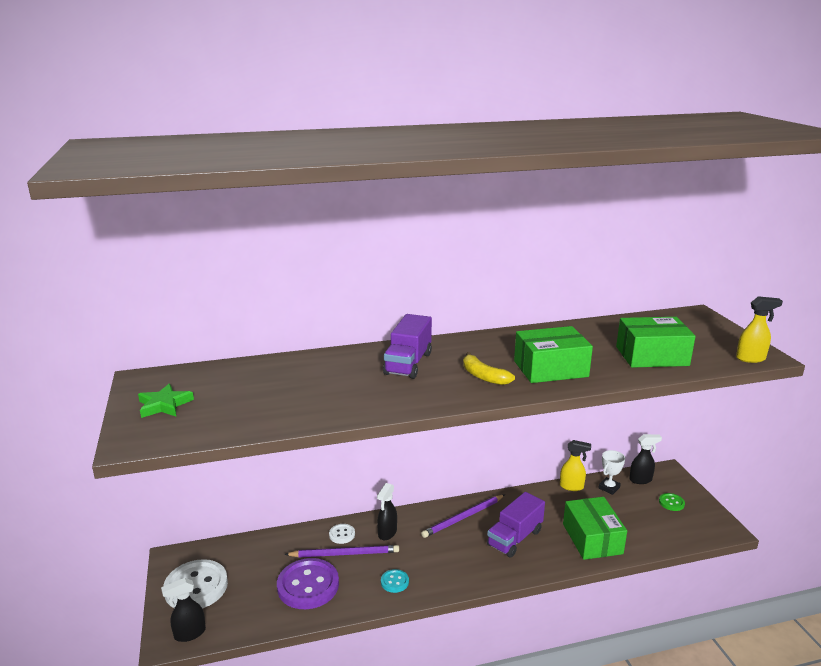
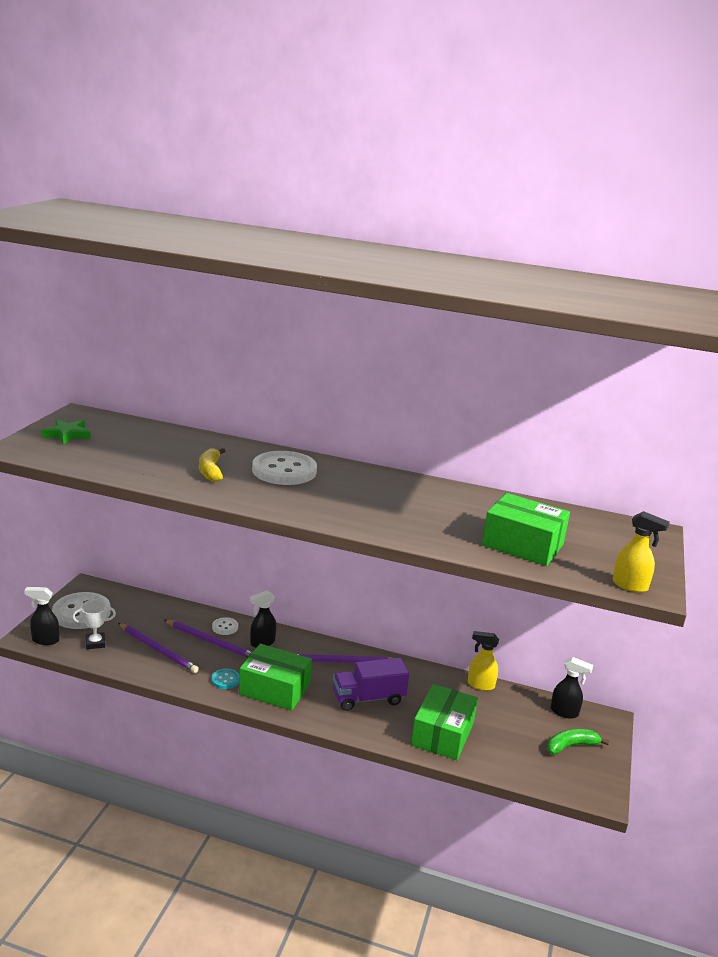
camera: 30 degrees right, 0 degrees up
purple button [277,558,339,609] -> purple pencil [118,623,199,673]
purple truck [383,314,432,379] -> white button [252,451,317,485]
yellow banana [463,352,515,385] -> yellow banana moved to [199,448,225,482]
green box [514,326,593,383] -> green box moved to [239,644,312,711]
yellow spray bottle [560,440,591,491] -> yellow spray bottle turned 150 degrees clockwise [468,631,499,691]
white trophy [598,450,625,495] -> white trophy moved to [72,600,116,649]
green button [659,493,685,511] -> green banana [547,729,609,754]

